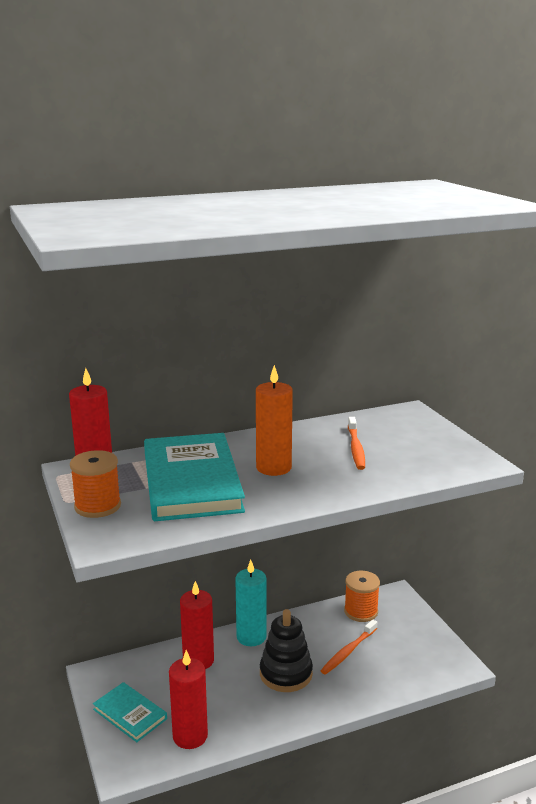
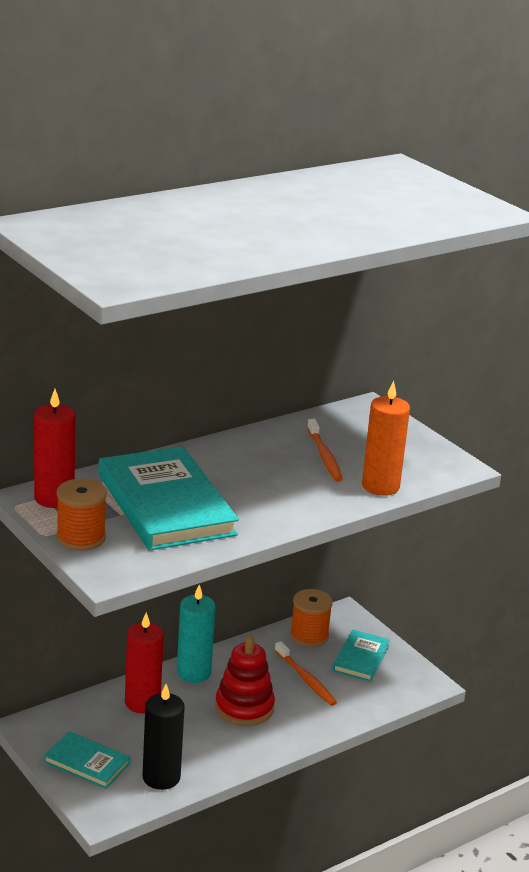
camera: 15 degrees left, 5 degrees up
red candle [169,650,208,749] -> black candle [142,684,185,790]
orange candle [256,365,293,476] -> orange candle moved to [362,381,410,496]
black stacking toy [260,609,313,692] -> red stacking toy [215,636,275,726]
orange toothbrush [320,619,377,675] -> orange toothbrush turned 60 degrees counterclockwise [275,641,337,706]
none -> turquoise book [332,630,390,682]

